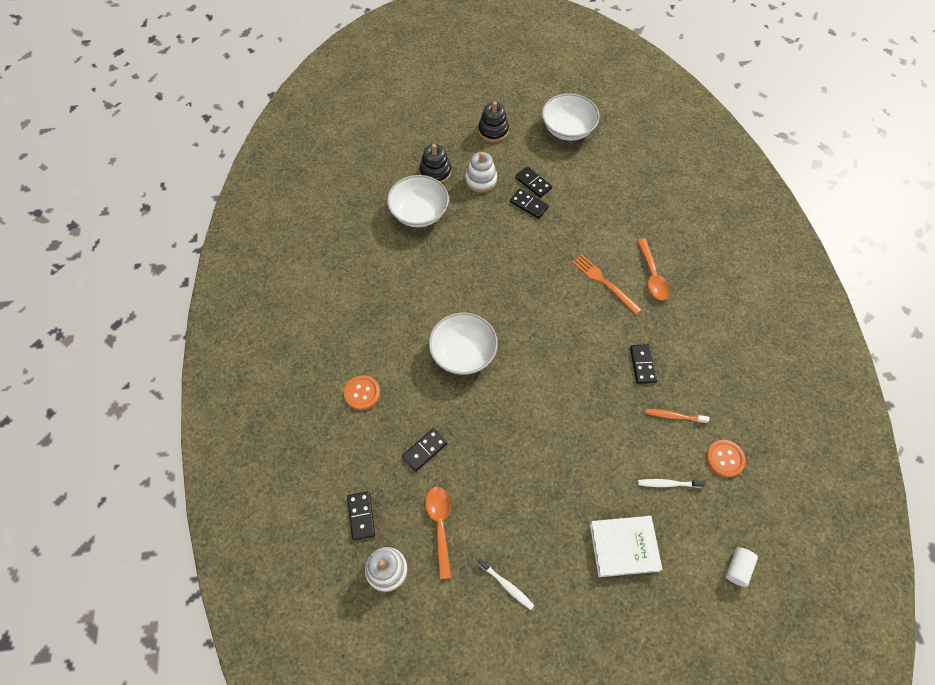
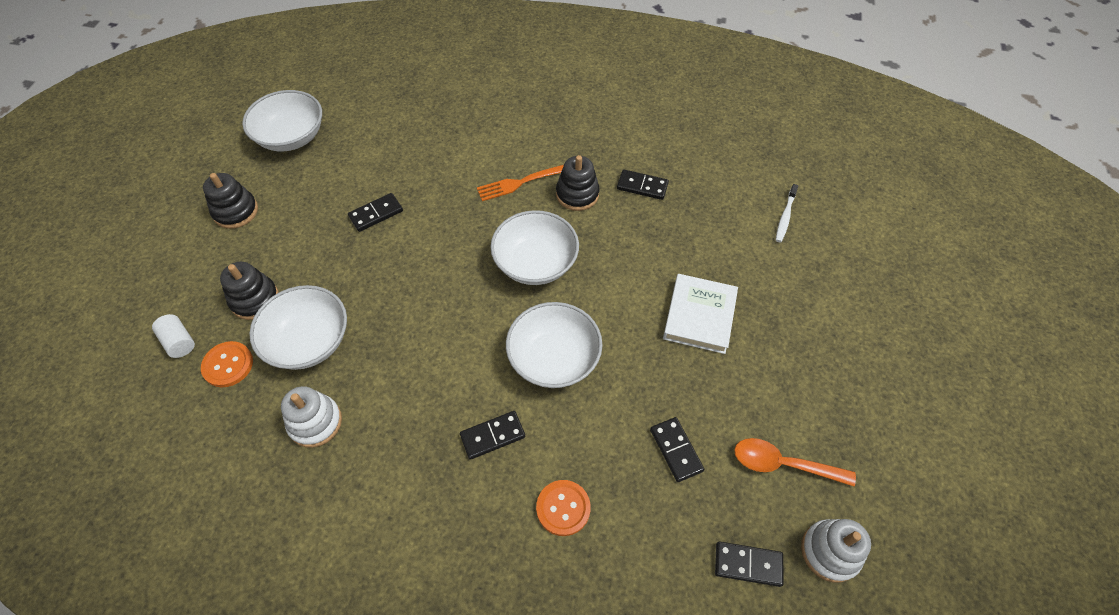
camera: 70 degrees left, 5 degrees down
white stacking toy [465,152,497,193] -> white stacking toy moved to [281,386,342,447]
white toothbrush [478,558,534,610] -> none
black domino [515,166,552,198] -> black domino moved to [460,411,525,460]
white book [590,516,663,577] -> white book moved to [663,274,738,354]
orange spoon [637,238,670,300] -> none
orange toothbrush [645,409,709,423] -> none
orange button [706,440,745,477] -> orange button moved to [201,341,253,387]
white cylinder [726,547,758,587] -> white cylinder moved to [152,314,195,358]
none -> white bowl [490,210,579,285]
none -> black stacking toy [556,155,600,211]

